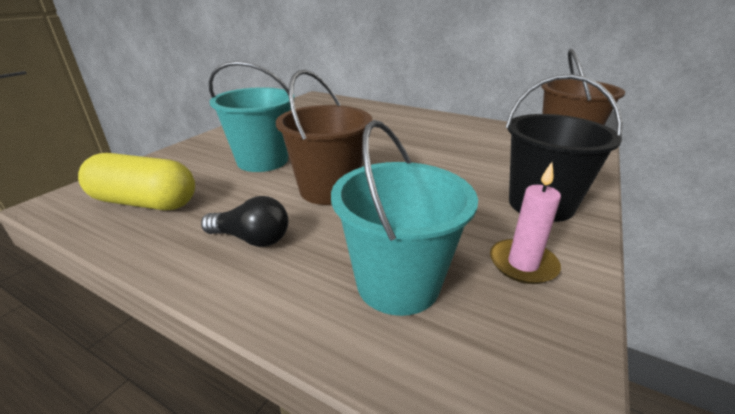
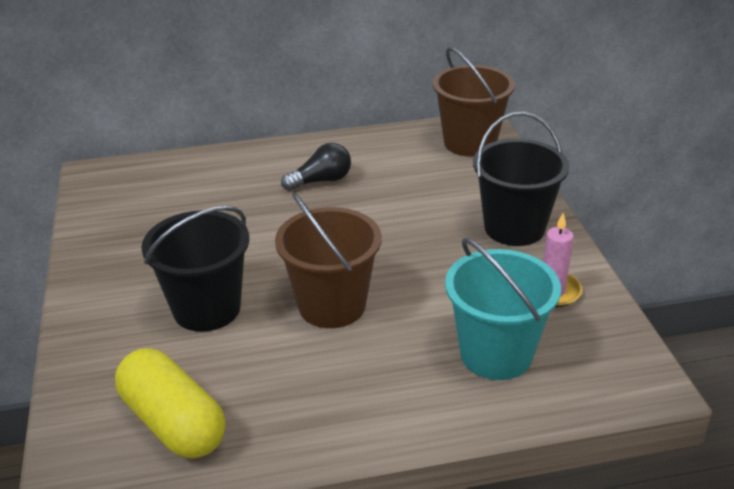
camera: 40 degrees left, 5 degrees up
yellow capsule [78,153,195,210] -> yellow capsule turned 75 degrees clockwise [115,348,226,459]
black light bulb [201,196,288,247] -> black light bulb moved to [281,143,351,191]
turquoise bucket [209,61,295,172] -> black bucket [141,206,249,332]

